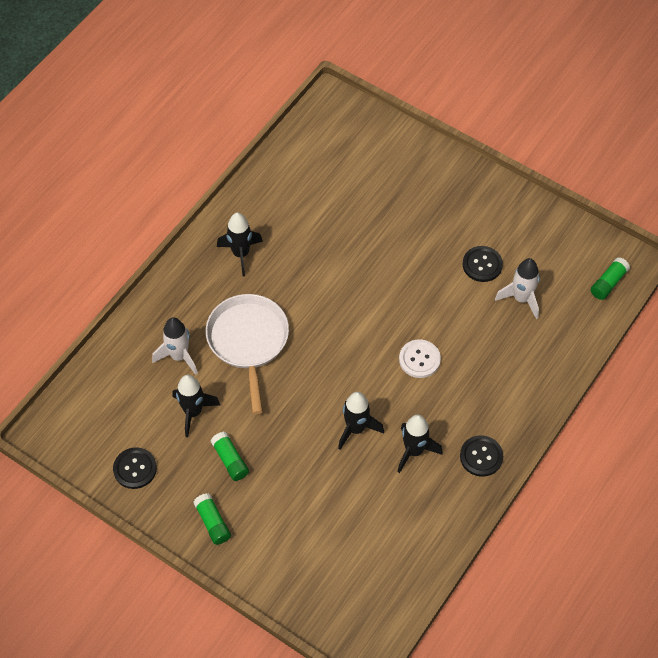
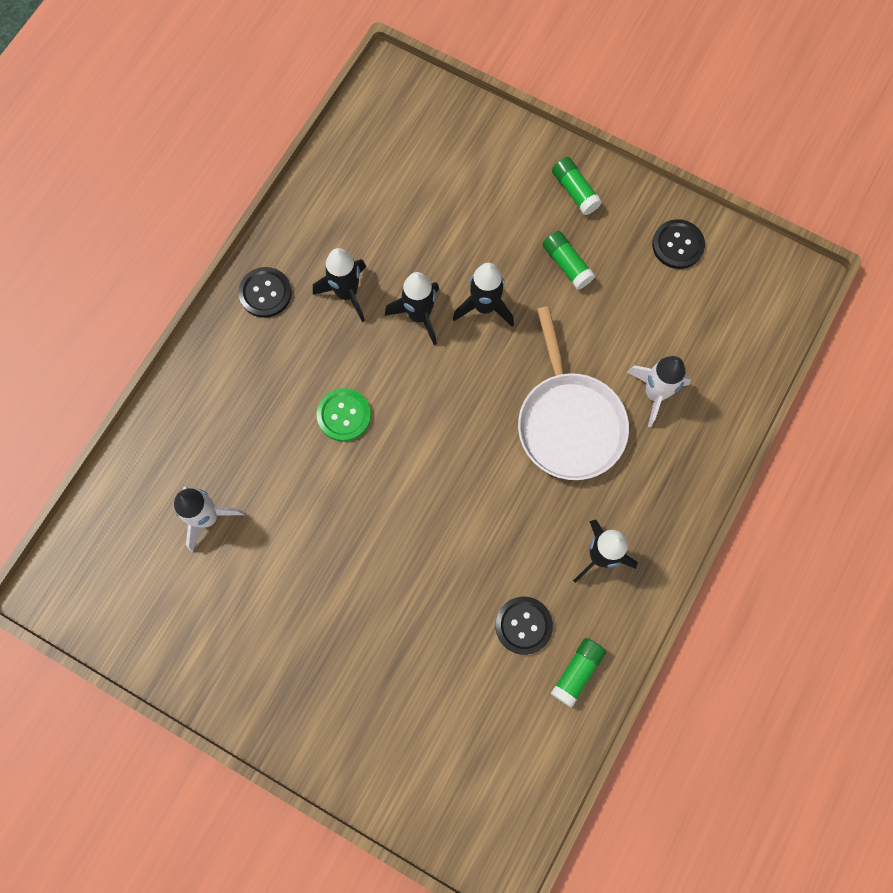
camera: 175 degrees right, 15 degrees up
black rocket [172,375,220,437] -> black rocket moved to [453,263,514,327]
white button [399,339,441,378] -> green button [317,388,371,442]
black button [463,246,503,282] -> black button moved to [495,597,553,655]
green glue stick [591,257,630,300] -> green glue stick moved to [551,638,606,708]

